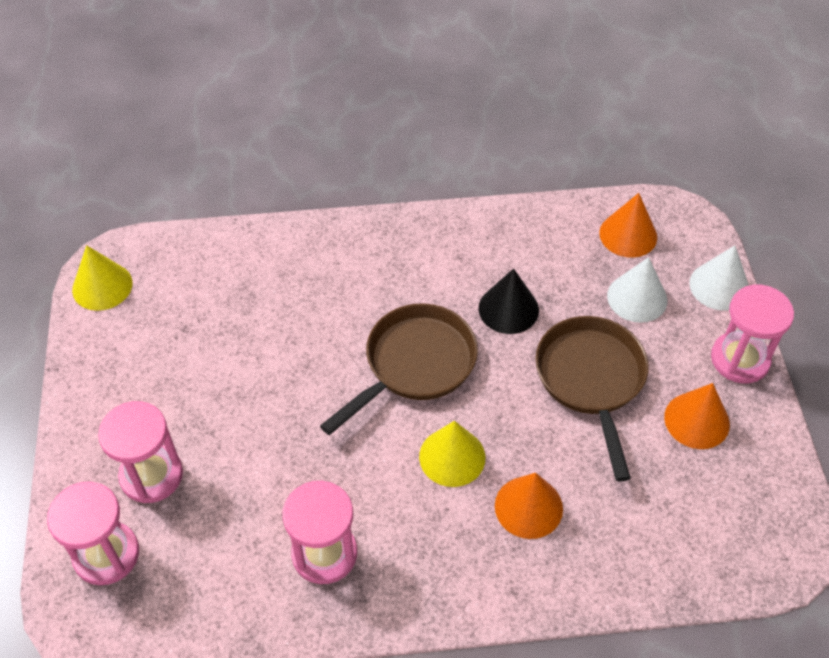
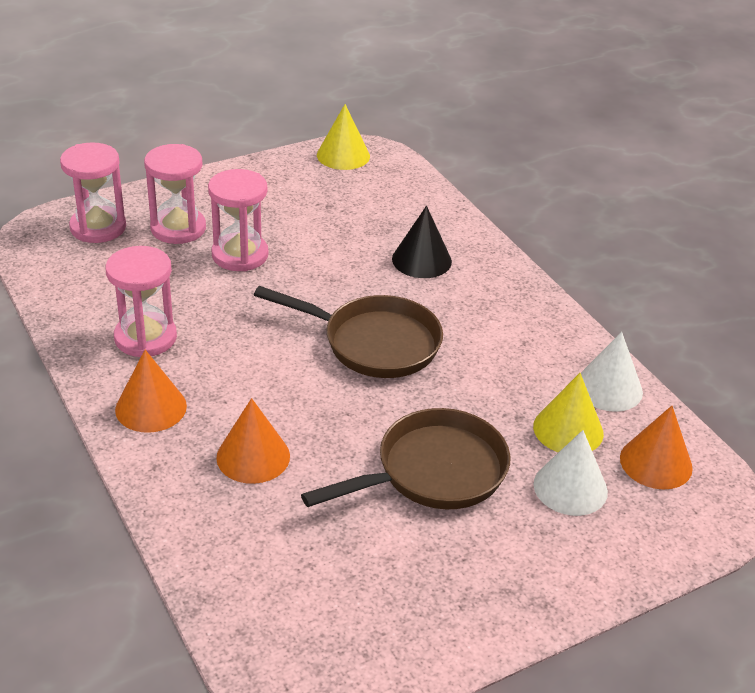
camera: 65 degrees right, 15 degrees down
yellow cone [419,421,485,487] -> yellow cone moved to [533,373,604,452]
black cone [479,268,539,334] -> black cone moved to [392,206,452,278]
orange cone [664,383,730,449] -> orange cone moved to [115,350,187,433]
white cone [689,245,749,311] -> white cone moved to [581,332,643,412]
pink hourglass [711,284,794,383] -> pink hourglass moved to [208,169,268,271]

